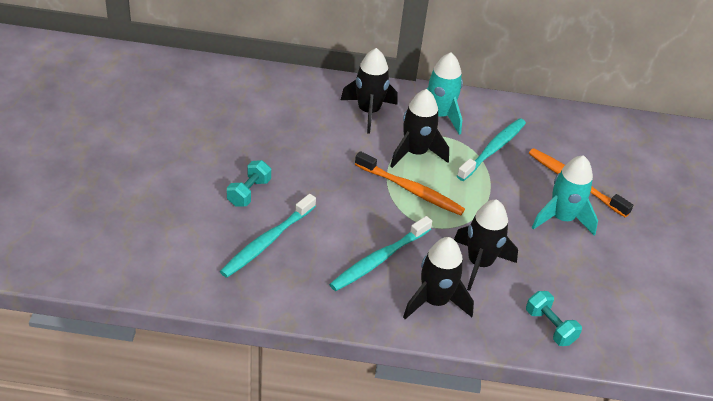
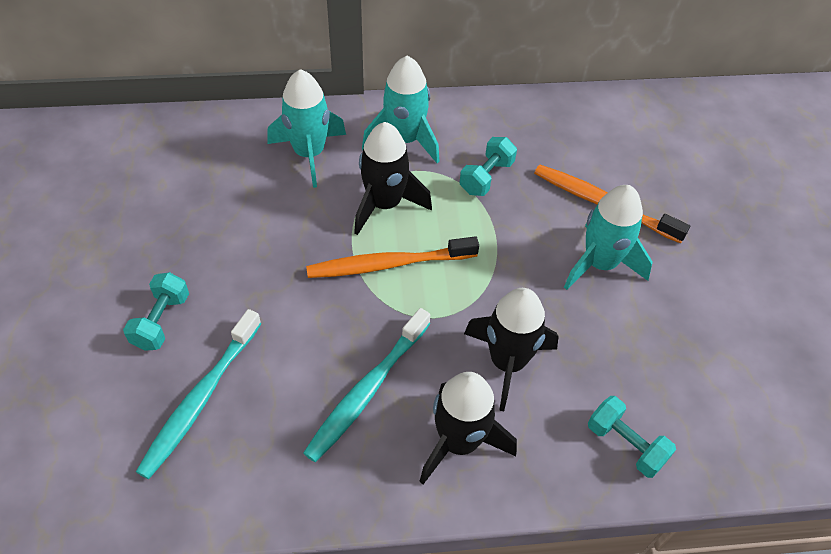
camera: 10 degrees left, 10 degrees up
black rocket [341,48,398,134] -> turquoise rocket [268,69,346,188]
orange toothbrush [355,151,465,216] -> orange toothbrush turned 150 degrees clockwise [306,236,479,278]
turquoise toothbrush [457,118,526,181] -> turquoise dumbbell [459,137,517,196]

